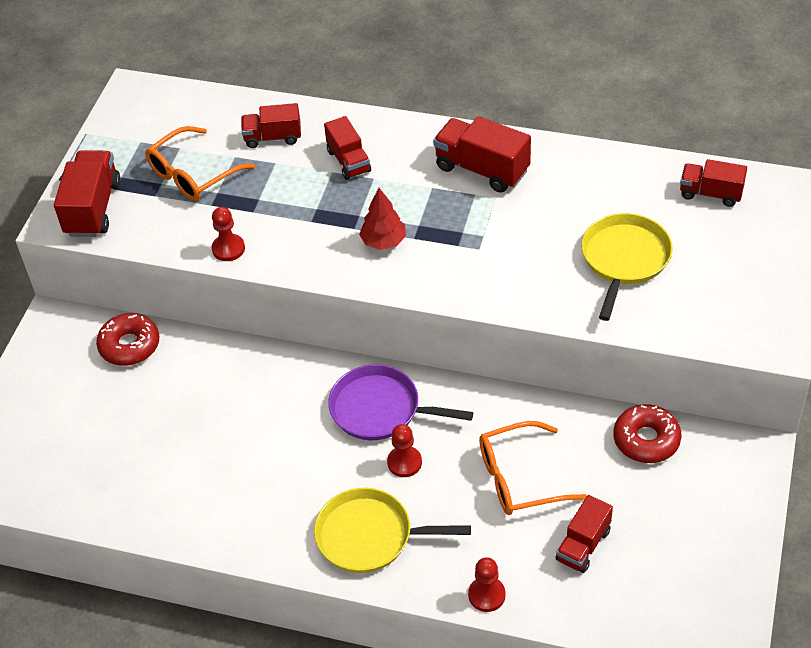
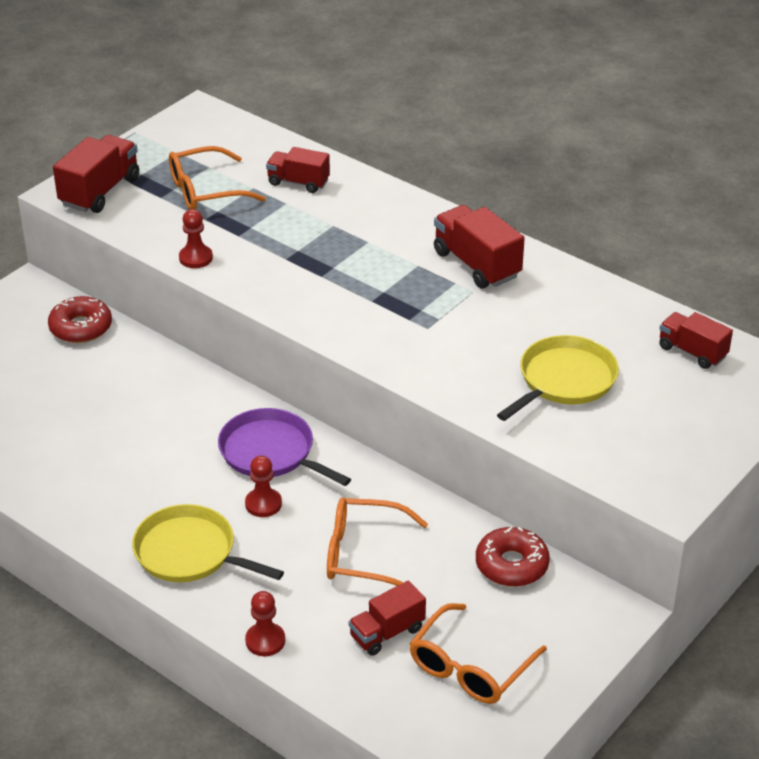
camera: 20 degrees right, 10 degrees down
red truck [324,116,371,180] -> none
red tree [359,188,406,250] -> none
none -> orange glasses [409,603,547,704]

